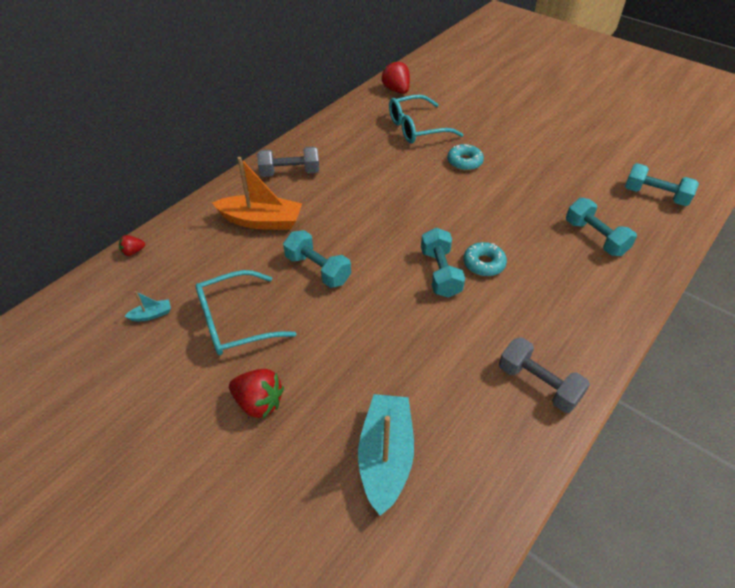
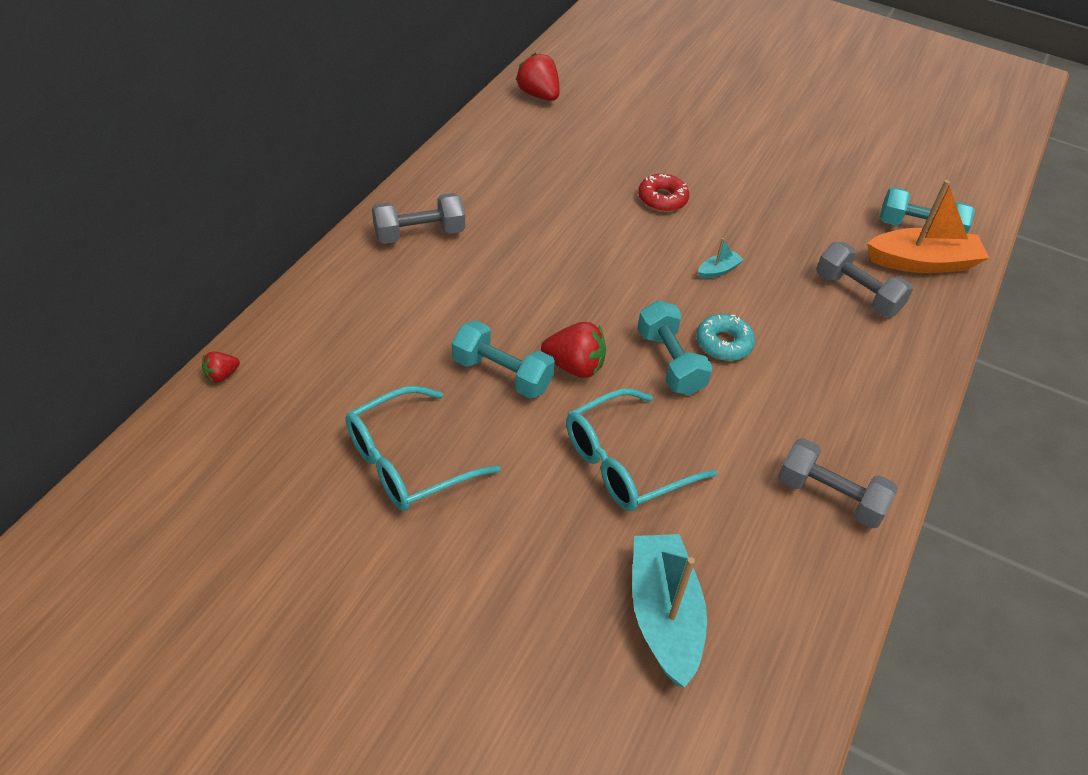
camera: 15 degrees left, 0 degrees up
turquoise boat [124,291,171,322] -> turquoise boat moved to [698,238,743,279]
orange boat [212,157,302,230] -> orange boat moved to [867,180,989,273]
red strawberry [229,369,284,418] -> red strawberry moved to [541,322,606,378]
turquoise glasses [389,95,464,144] -> turquoise glasses moved to [566,388,717,511]
turquoise donut [447,144,484,171] -> red donut [638,174,689,212]
turquoise dumbbell [566,198,637,256] -> grey dumbbell [816,242,913,317]

